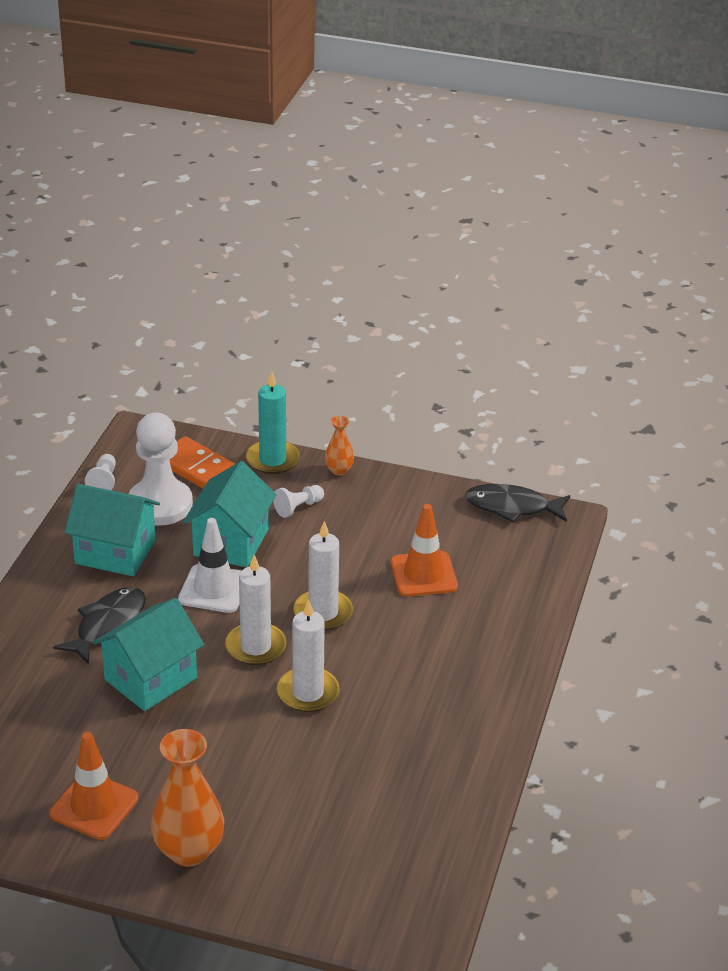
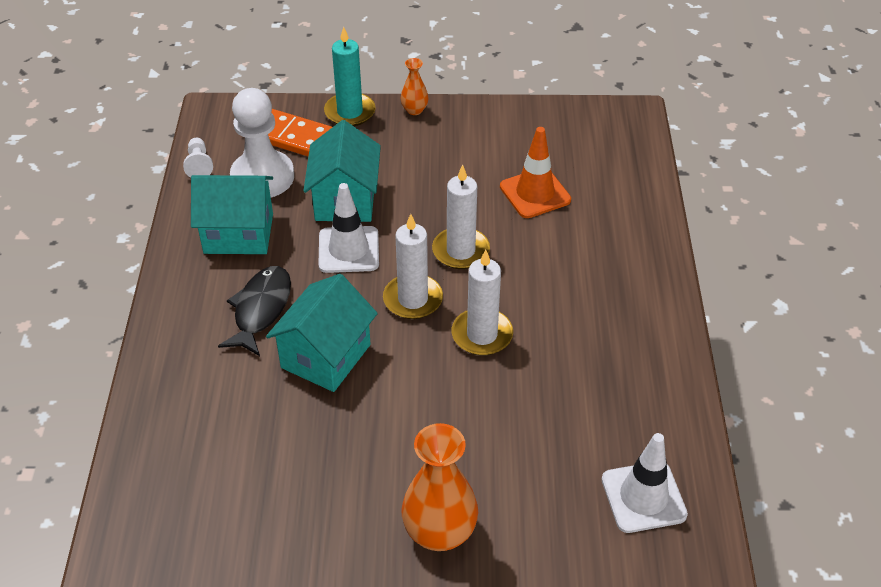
camera: 15 degrees left, 10 degrees up
orange traffic cone [49,732,139,840] -> none
white pawn [273,485,324,518] -> none
black fish [465,484,570,522] -> none
none -> white traffic cone [602,433,688,533]

